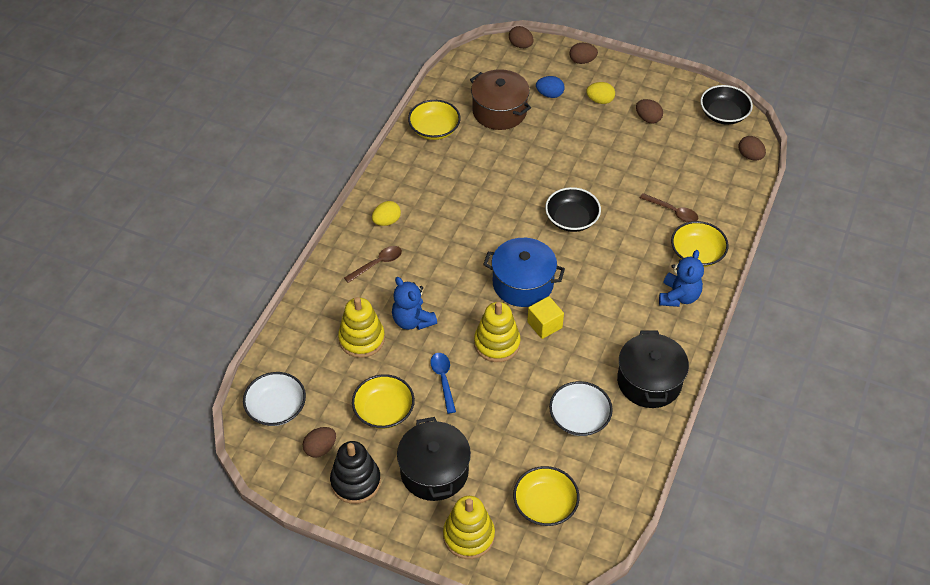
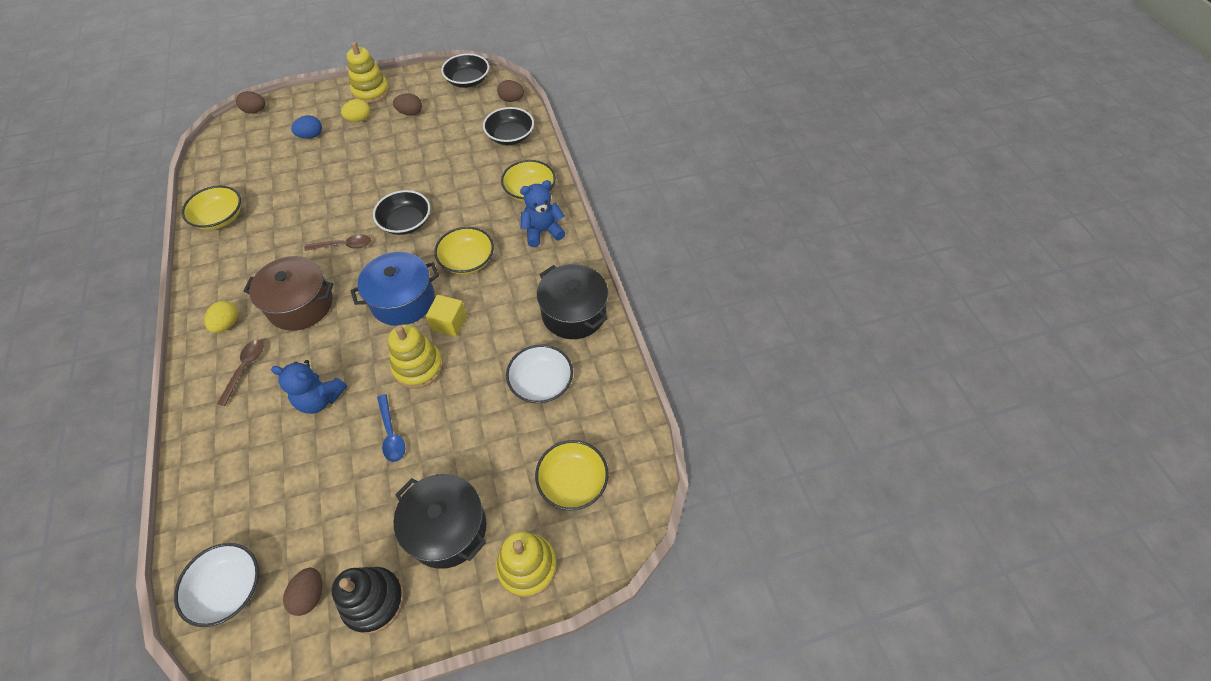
camera: 40 degrees left, 5 degrees up
yellow stacking toy [338,297,385,358] -> yellow stacking toy moved to [347,42,390,104]
yellow bowl [352,374,415,429] -> yellow bowl moved to [434,227,494,274]
blue spoon [430,353,456,414] -> blue spoon turned 150 degrees counterclockwise [377,394,405,462]
brown pot [470,69,531,130] -> brown pot moved to [244,256,334,331]
brown egg [569,43,598,64] -> none
brown spoon [640,193,698,222] -> brown spoon moved to [304,234,371,251]
blue teddy bear [659,250,704,307] -> blue teddy bear turned 90 degrees counterclockwise [520,180,565,247]
none -> black bowl [483,107,534,145]

